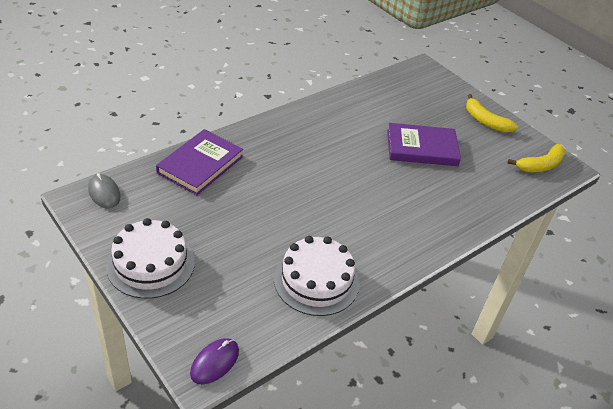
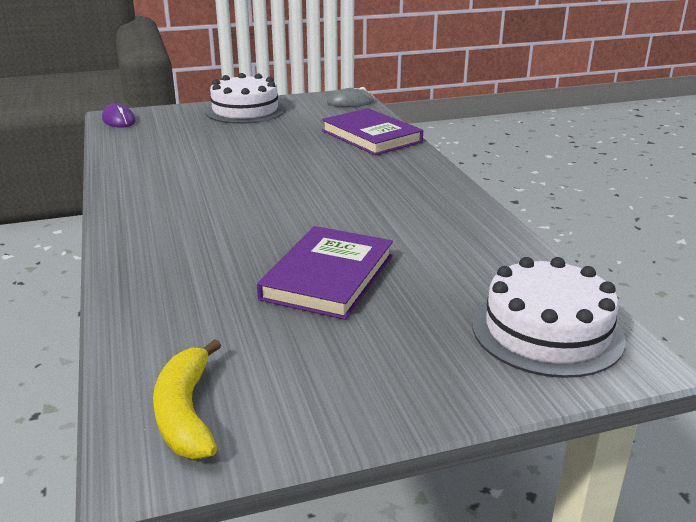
camera: 115 degrees right, 15 degrees down
white cake [274,236,360,316] -> white cake moved to [472,257,625,378]
yellow banana [466,94,518,132] -> none

